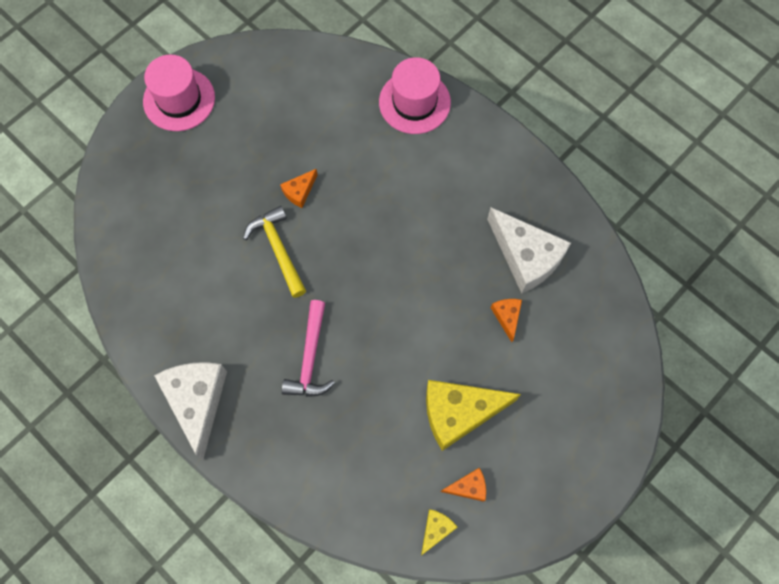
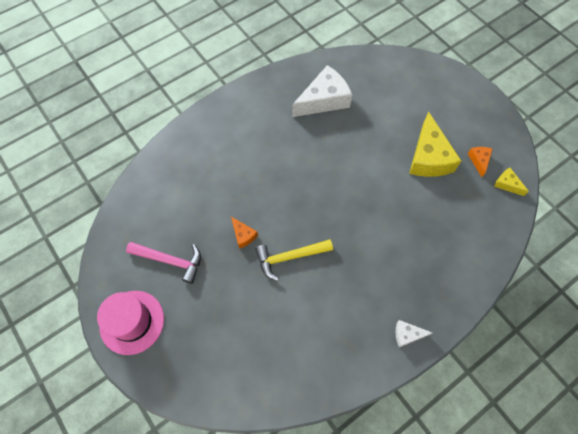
camera: 80 degrees left, 5 degrees down
white cheese [154,362,227,460] -> white cheese [396,320,432,347], size x0.47
pink hammer [282,300,335,397] -> pink hammer moved to [126,242,201,284]
pink hat [379,57,451,134] -> none
orange cheese [491,299,522,342] -> none

